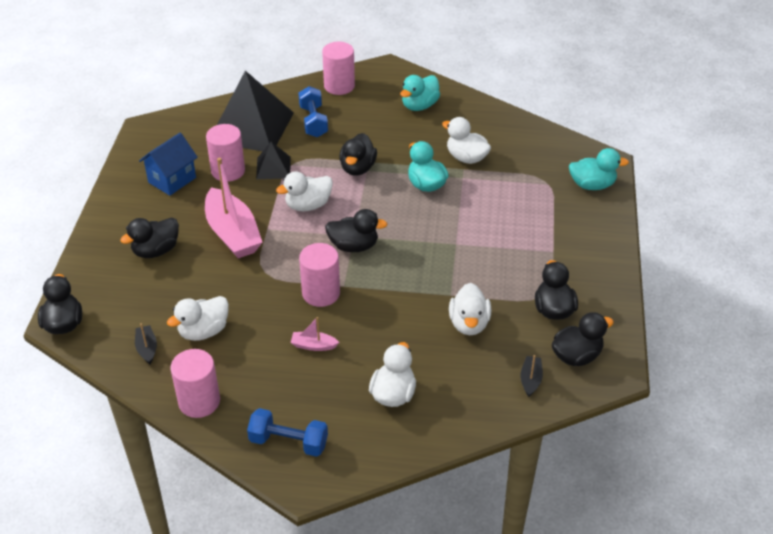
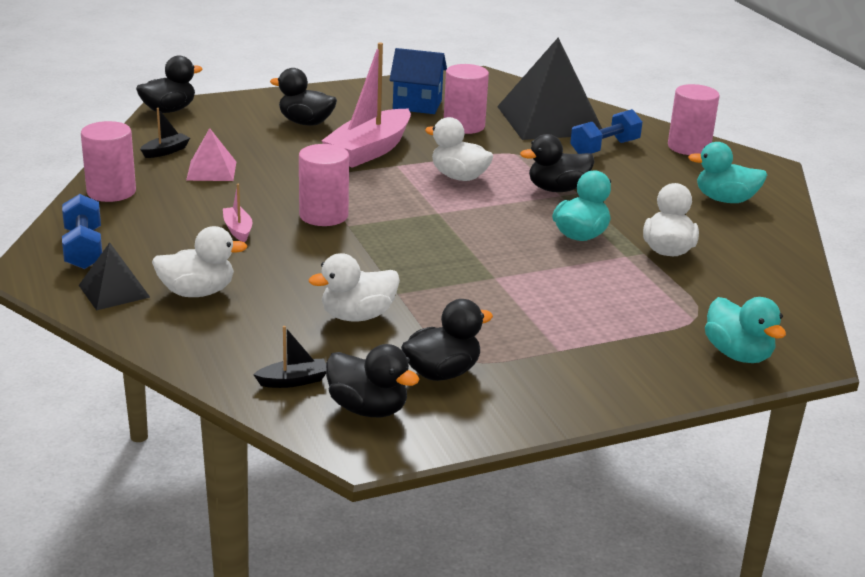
camera: 60 degrees right, 15 degrees down
white duck [167,296,229,341] -> pink pyramid [186,128,236,181]
black pyramid [256,142,291,179] -> black pyramid moved to [79,242,150,310]
black duck [325,209,388,252] -> none

